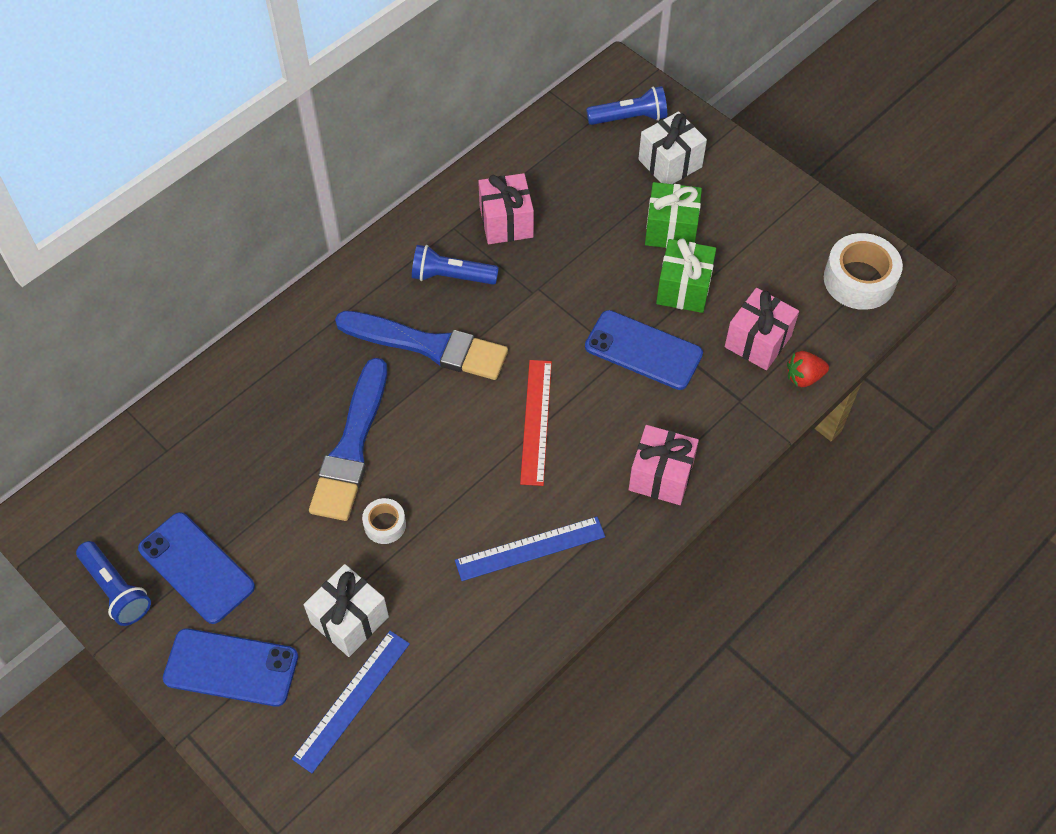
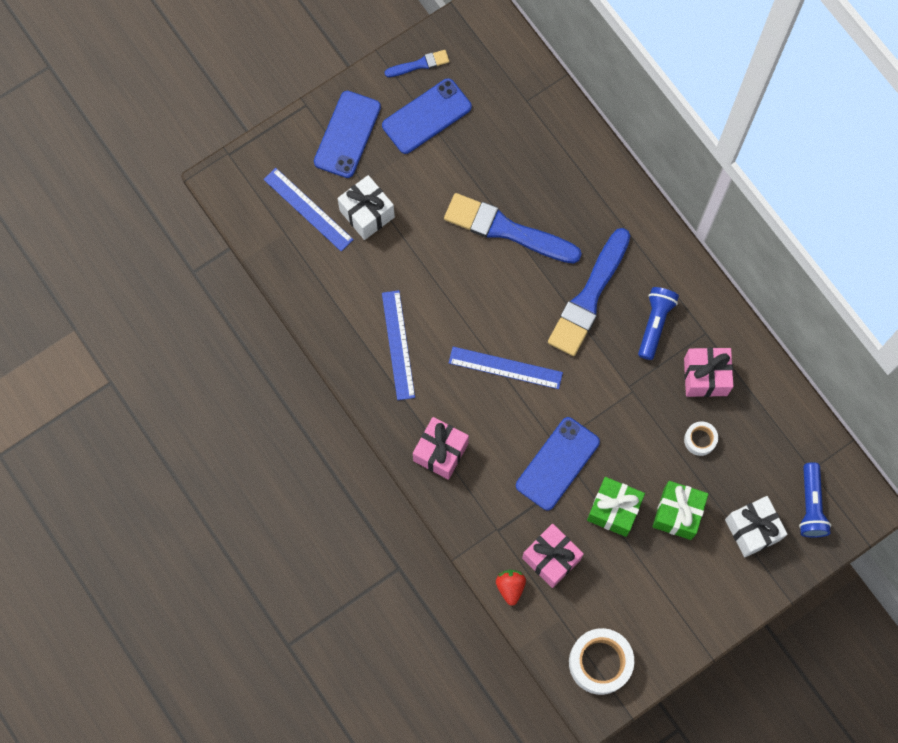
camera: 100 degrees right, 15 degrees up
blue flashlight [76,541,151,626] -> blue brush [384,50,449,77]
white tape [362,498,406,544] -> white tape moved to [684,421,718,456]
red ruler [520,360,552,486] -> blue ruler [449,347,563,389]

